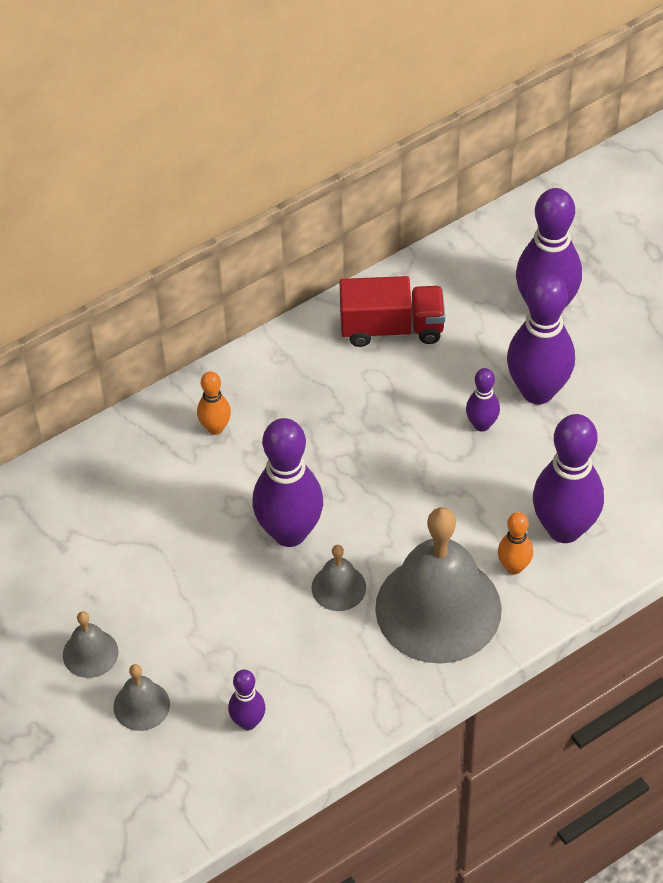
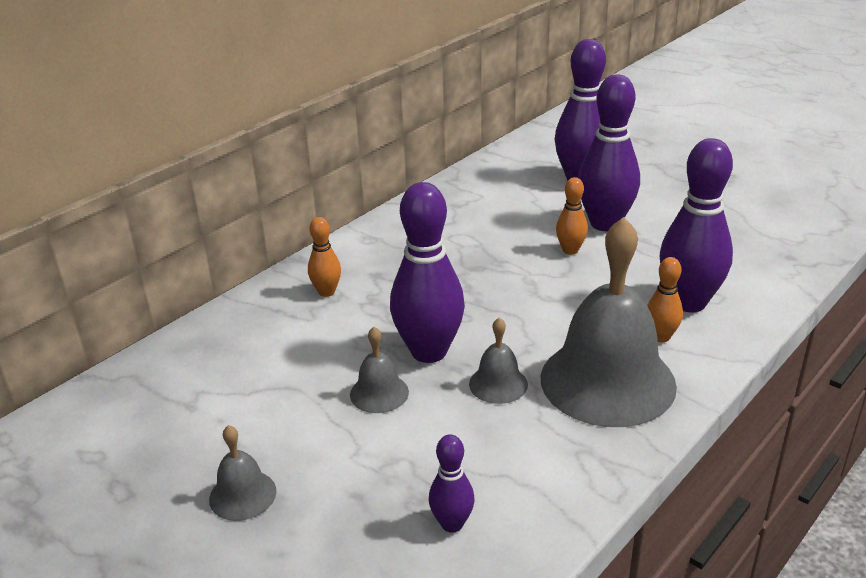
camera: 15 degrees left, 20 degrees down
grey bell [113,664,170,731] -> grey bell moved to [350,327,409,413]
red truck [340,276,445,347] -> none
purple bowling pin [466,368,500,432] -> orange bowling pin [556,177,588,255]

